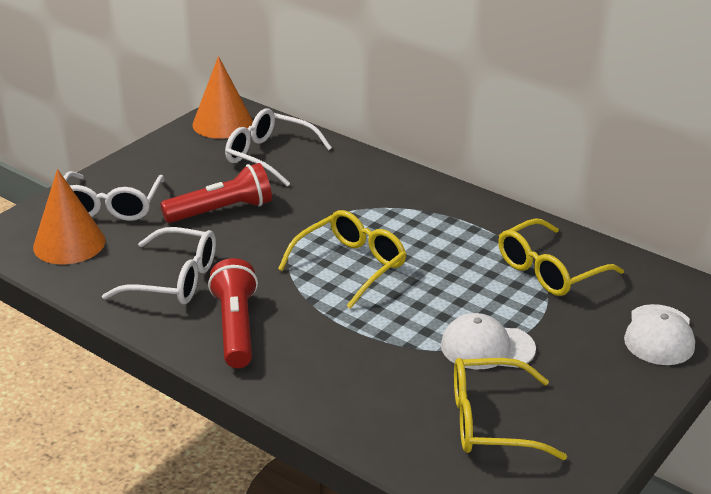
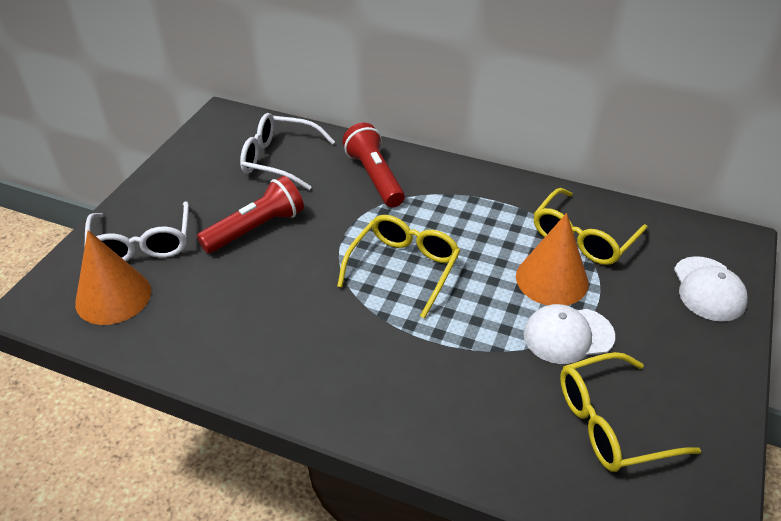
camera: 15 degrees left, 10 degrees up
white glasses [102,227,216,304] -> none
orange cone [192,56,253,139] -> orange cone moved to [516,213,588,305]
red flashlight [208,258,258,368] -> red flashlight moved to [342,123,405,207]

